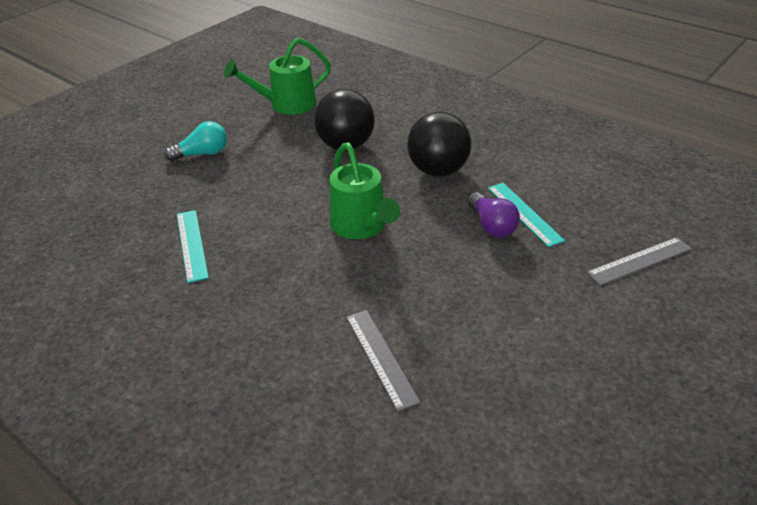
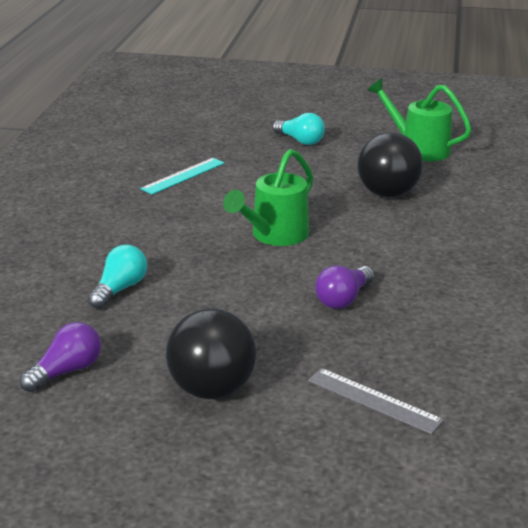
camera: 60 degrees right, 10 degrees down
grey ruler [346,310,421,412] -> turquoise light bulb [88,245,147,309]
black ball [407,112,471,176] -> black ball moved to [166,309,256,399]
turquoise ruler [488,183,565,247] -> none
none -> purple light bulb [20,322,101,392]

